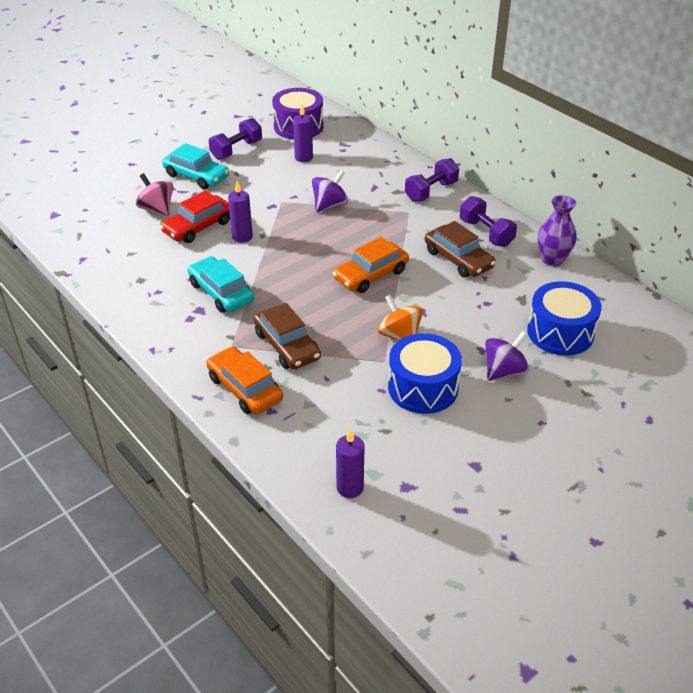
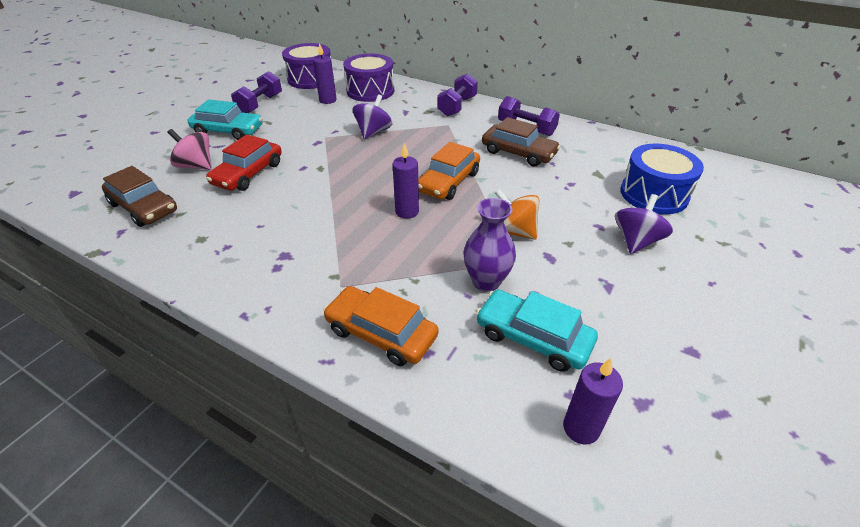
camera: 20 degrees left, 0 degrees up
turquoise car [187,256,254,313] -> turquoise car moved to [476,289,598,372]
purple candle [228,181,253,243] -> purple candle moved to [393,143,419,219]
brown car [254,303,321,370] -> brown car moved to [102,166,177,227]
blue drum [388,333,462,414] -> none
purple vase [538,195,577,266] -> purple vase moved to [463,198,516,292]
none -> purple drum [343,54,394,102]

